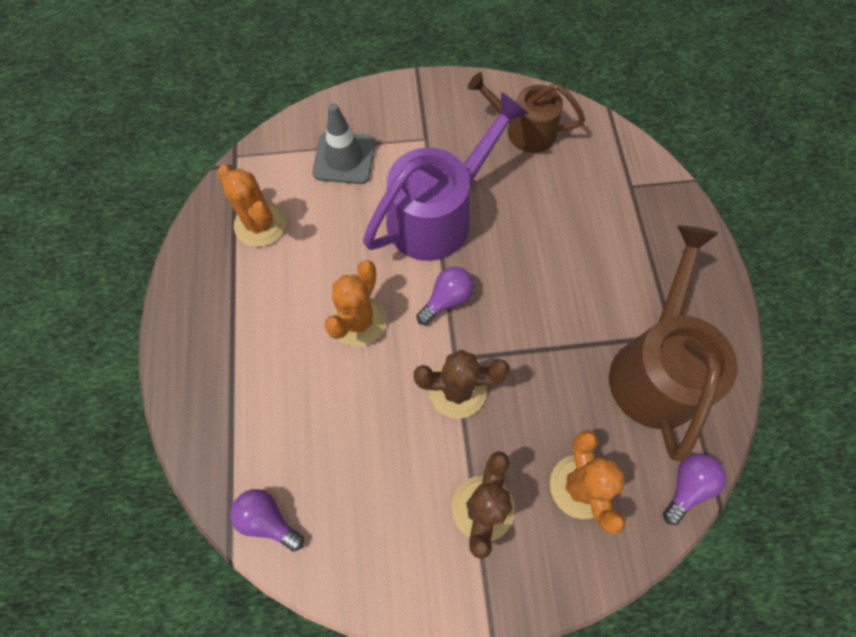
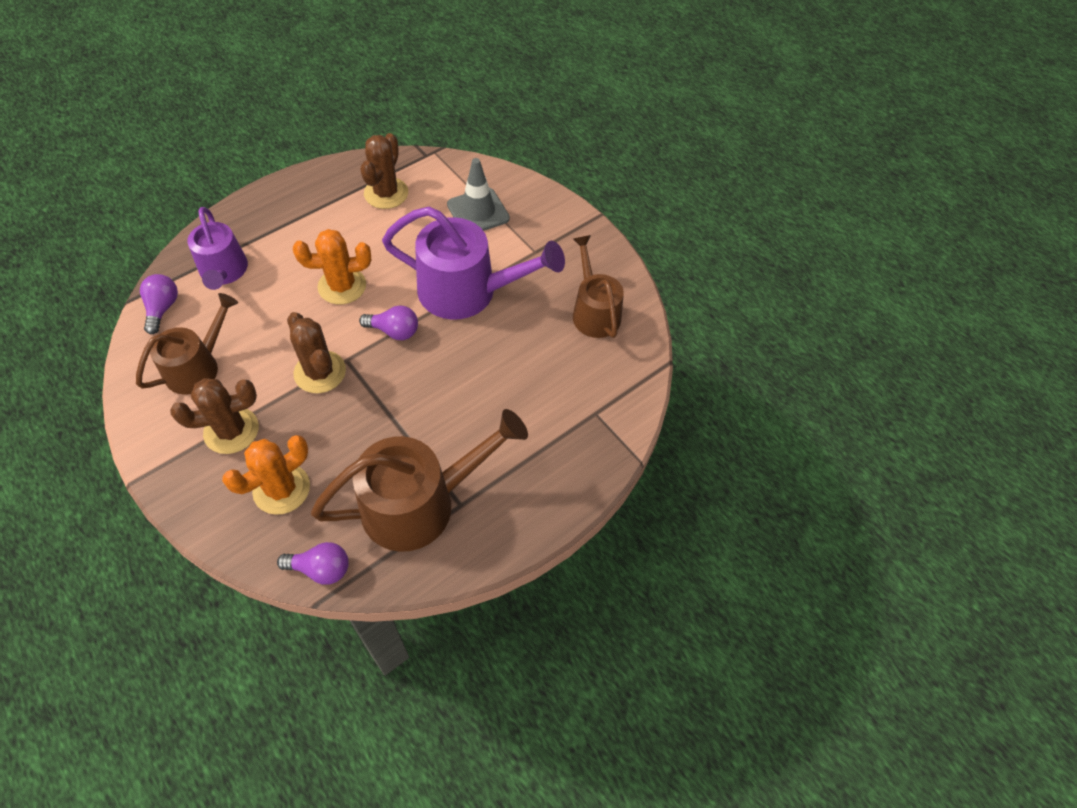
camera: 55 degrees right, 10 degrees down
orange cactus [217,165,286,247] -> brown cactus [360,133,408,209]
none -> brown watering can [136,293,238,395]
none -> purple watering can [187,207,248,290]

